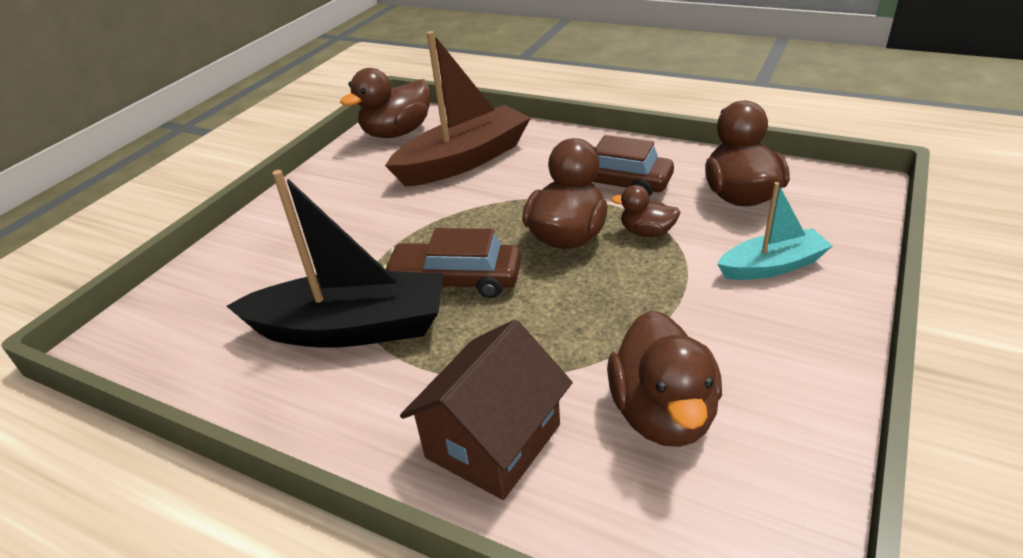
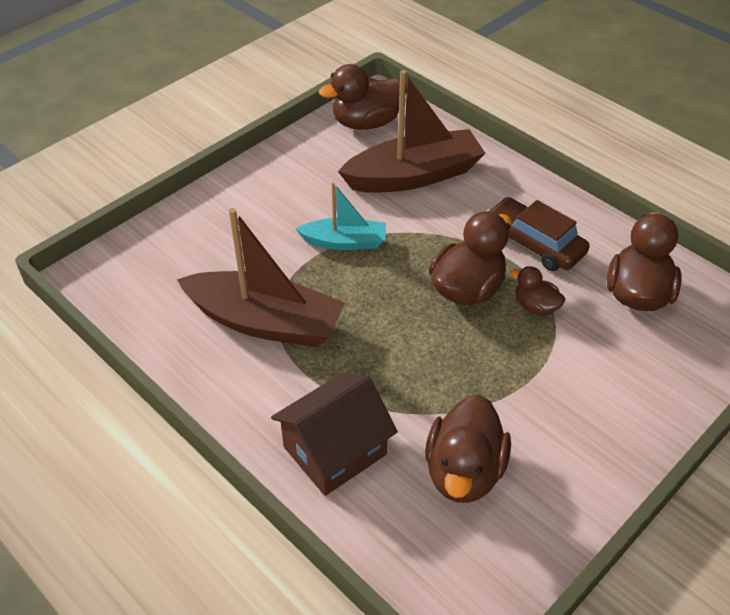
camera: 15 degrees right, 10 degrees up
black boat [227,170,443,348] -> brown boat [177,208,345,347]
brown car [384,228,521,298] -> none
turquoise boat [717,182,833,280] -> turquoise boat moved to [296,182,386,250]

